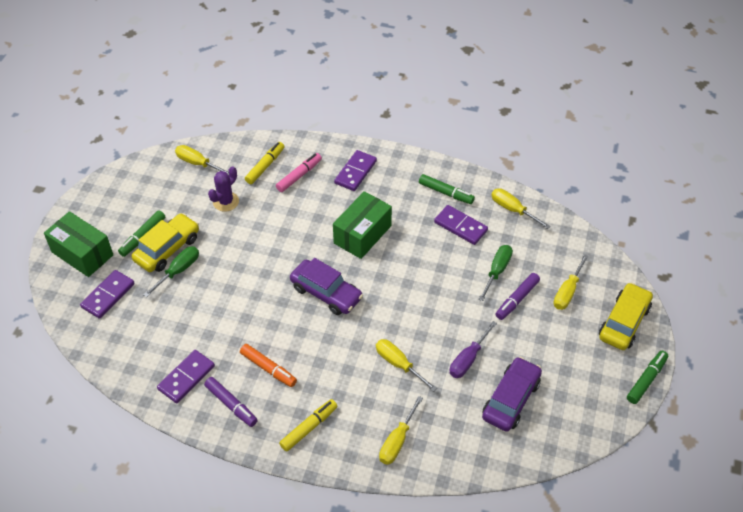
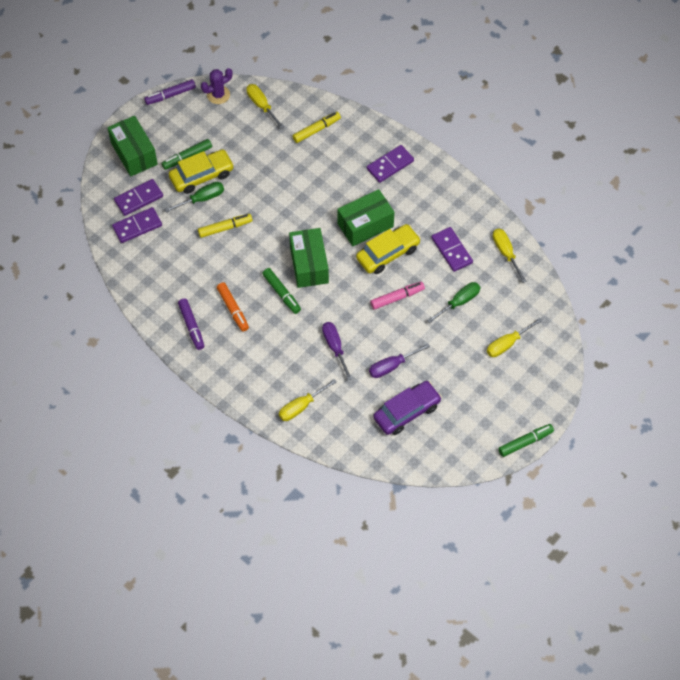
camera: 25 degrees right, 10 degrees up
purple domino [157,350,215,403] -> purple domino moved to [112,207,162,243]
purple cactus [208,166,239,212] -> purple cactus moved to [201,68,233,104]
pink marker [276,153,322,192] -> pink marker moved to [370,282,425,310]
yellow marker [279,399,337,452] -> yellow marker moved to [198,214,253,238]
purple car [290,258,363,315] -> green box [289,228,329,288]
yellow screwdriver [376,339,437,391] -> purple screwdriver [322,322,352,380]
green marker [419,174,475,204] -> green marker moved to [262,268,301,314]
purple marker [496,273,540,320] -> purple marker moved to [144,79,196,105]
yellow car [599,282,653,350] -> yellow car moved to [356,224,421,274]

